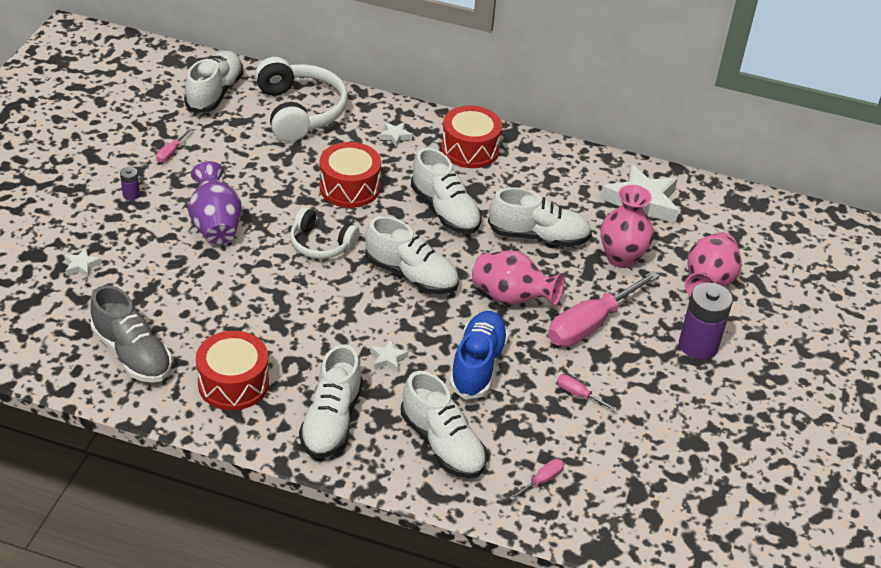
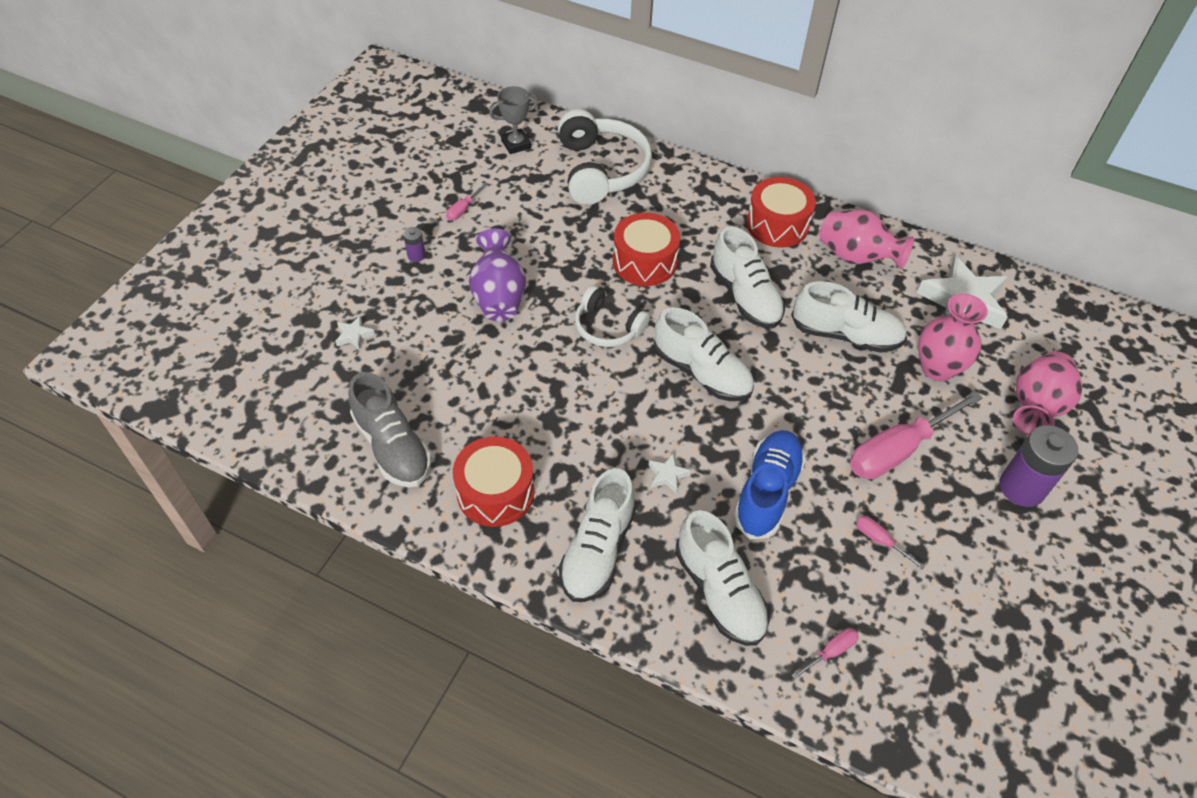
camera: 10 degrees right, 10 degrees up
white shoe [184,51,243,113] -> grey trophy [489,86,539,154]
white star [379,122,412,147] -> none
pink vase [472,250,565,307] -> pink vase moved to [819,210,914,269]

